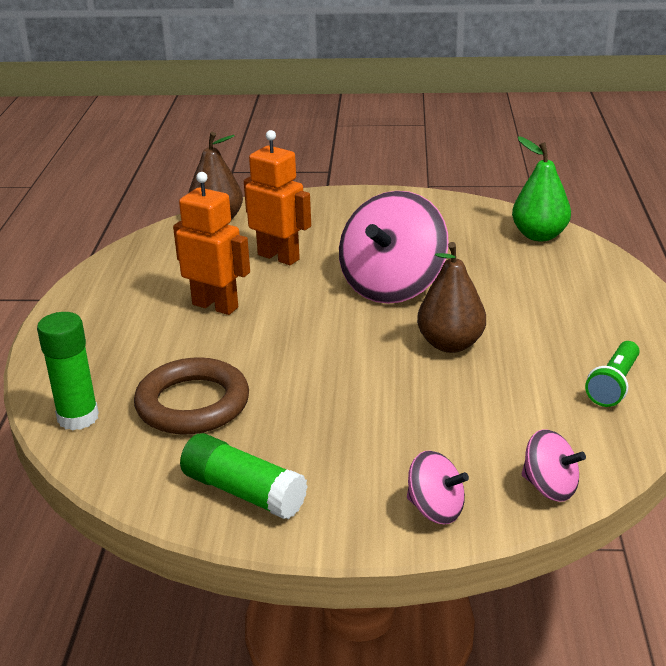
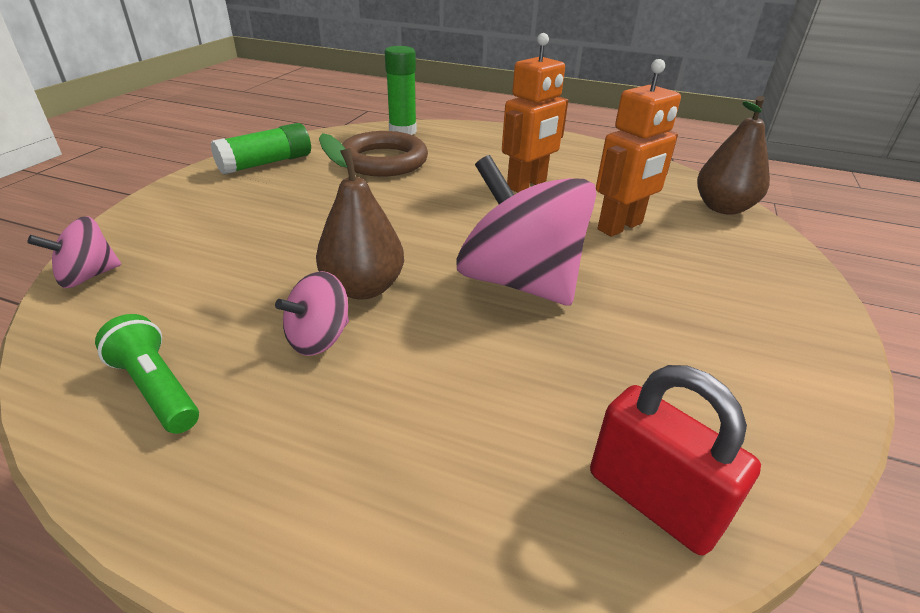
camera: 105 degrees right, 5 degrees up
pink spinning top [407,451,469,525] -> pink spinning top moved to [275,271,349,356]
green pear [512,136,571,241] -> red padlock [590,365,761,555]

